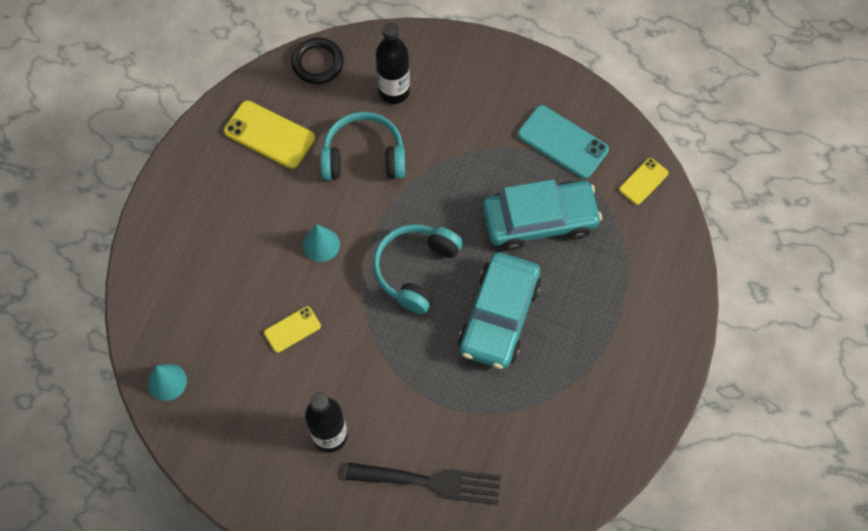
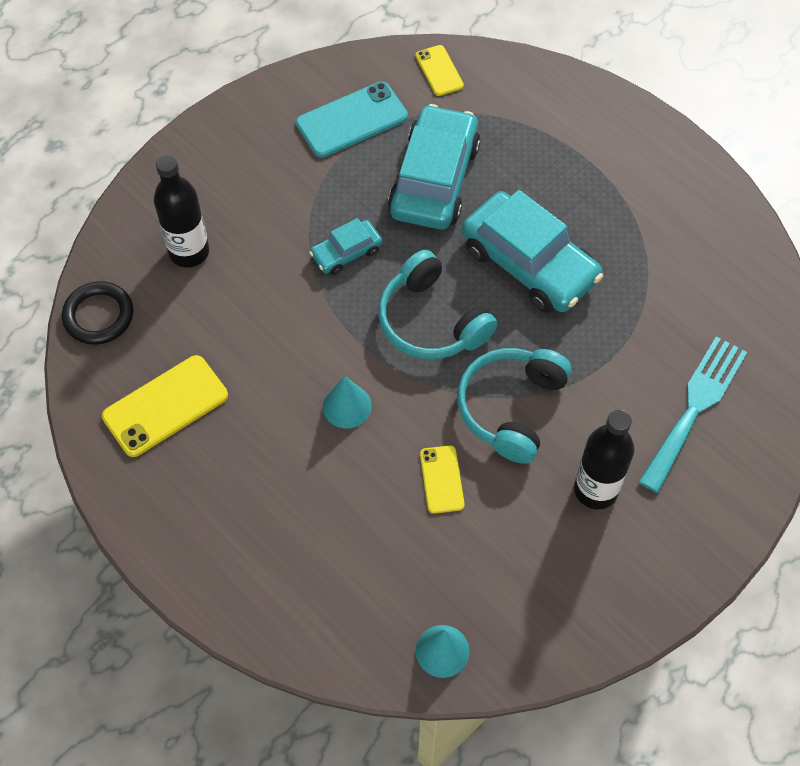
camera: 65 degrees left, 5 degrees down
turquoise headphones [320,112,405,180] -> turquoise headphones moved to [457,348,572,464]
black fork [346,462,501,505] -> turquoise fork [638,336,747,493]
none -> turquoise car [309,218,382,275]

